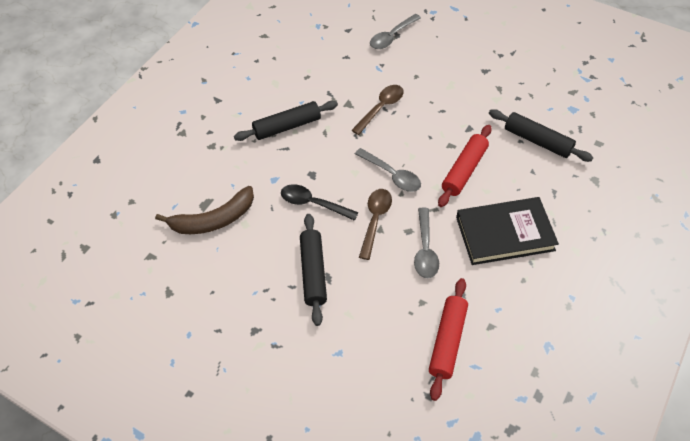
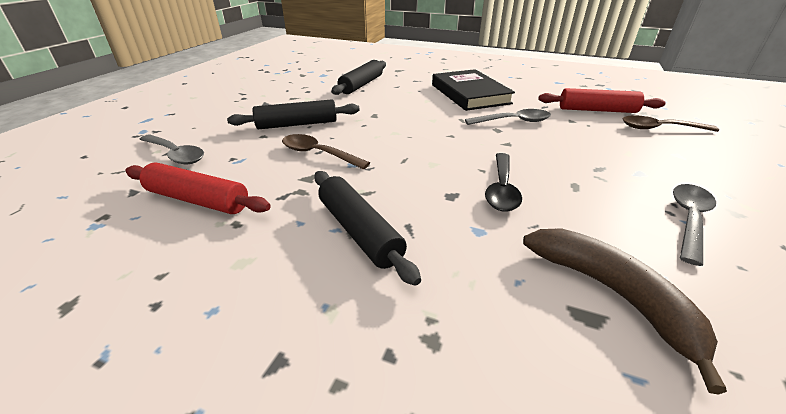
camera: 100 degrees left, 20 degrees down
black rolling pin [300,214,327,326] -> black rolling pin moved to [227,99,360,129]
grey spoon [355,148,421,192] -> grey spoon moved to [673,184,716,266]
brown spoon [359,189,392,260] -> brown spoon moved to [623,115,719,132]
red rolling pin [438,125,492,207] -> red rolling pin moved to [125,162,271,214]

